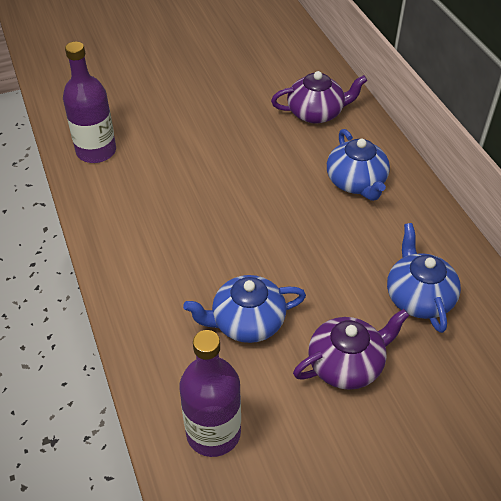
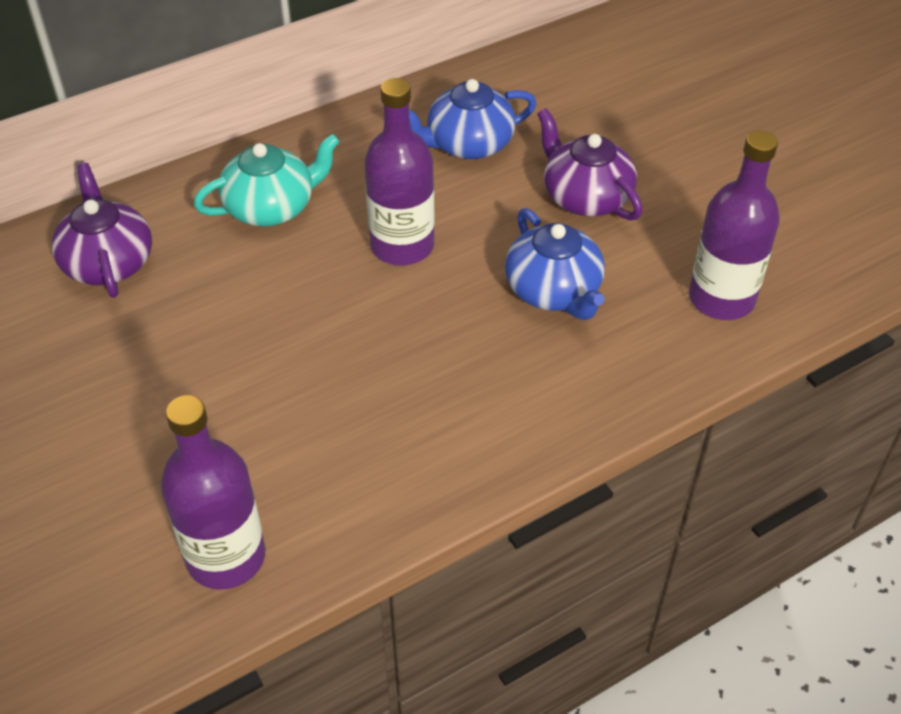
camera: 100 degrees left, 0 degrees up
blue teapot [327,129,390,201] -> turquoise teapot [193,134,340,226]
none -> purple bottle [364,78,435,265]

